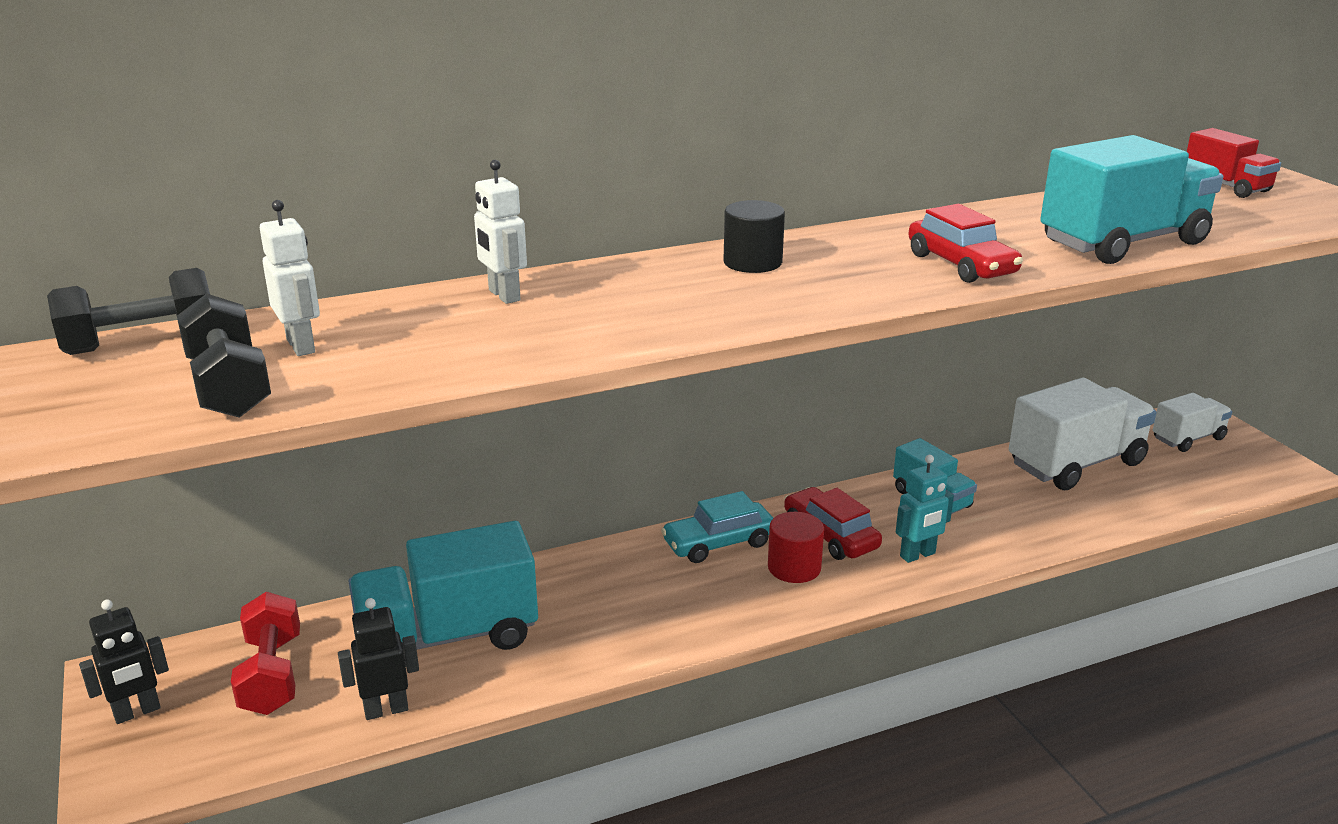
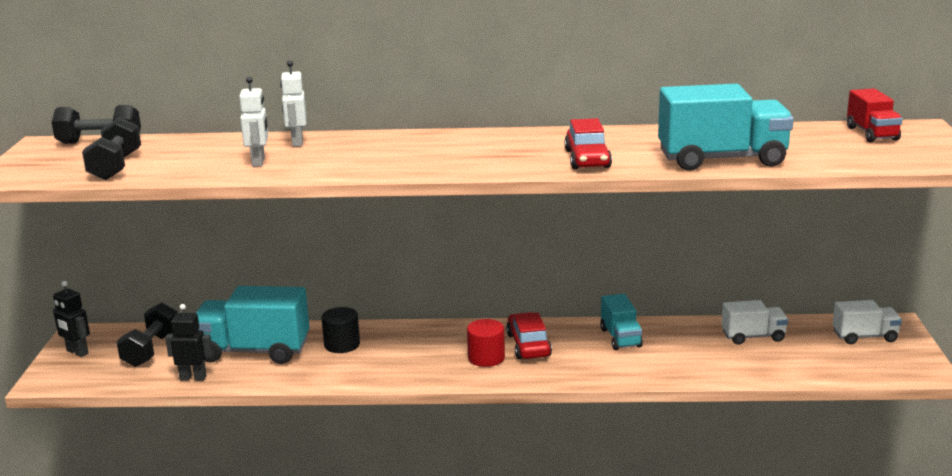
camera: 25 degrees right, 5 degrees down
black robot [79,599,169,724] -> black robot turned 45 degrees clockwise [53,281,90,357]
red dumbbell [231,592,300,715] -> black dumbbell [116,303,178,367]
white robot [260,200,320,356] -> white robot moved to [239,77,268,167]
turquoise car [661,491,773,563] -> none
black cylinder [724,200,785,273] -> black cylinder moved to [321,307,360,353]
turquoise robot [896,455,954,563] -> none
white truck [1009,377,1157,490] -> white truck [722,300,788,345], size x0.56

